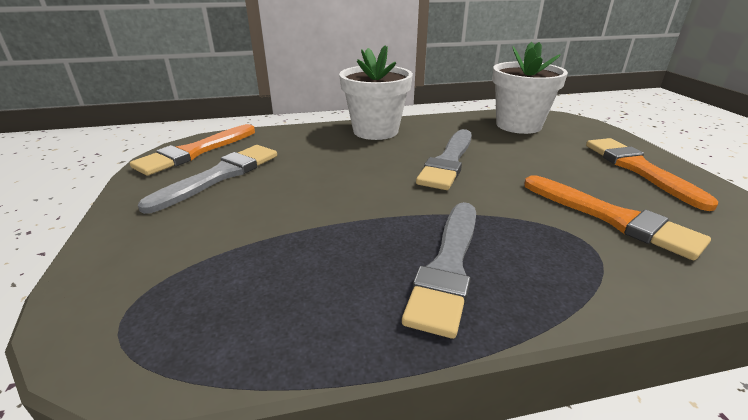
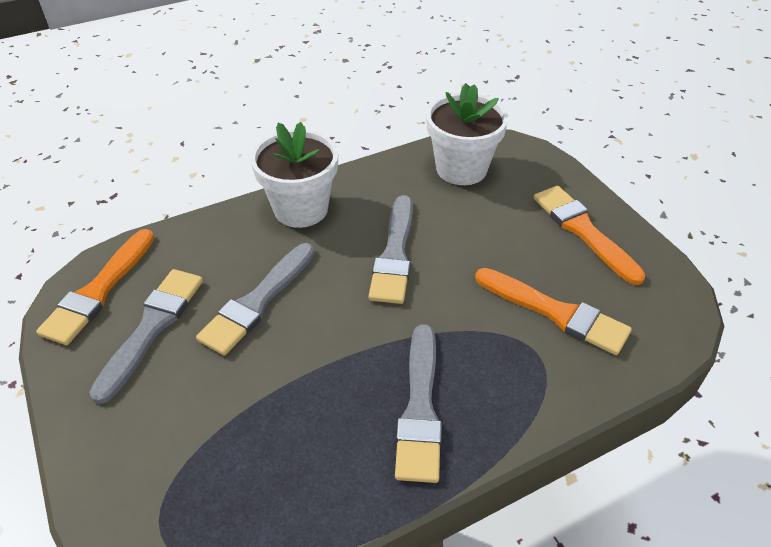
camera: 15 degrees left, 15 degrees up
none -> grey brush [196,243,315,355]

